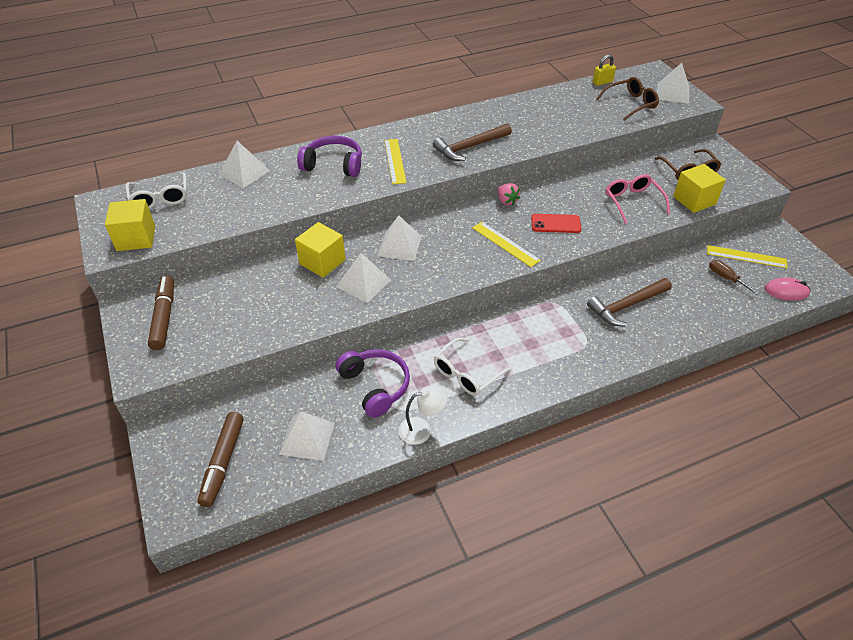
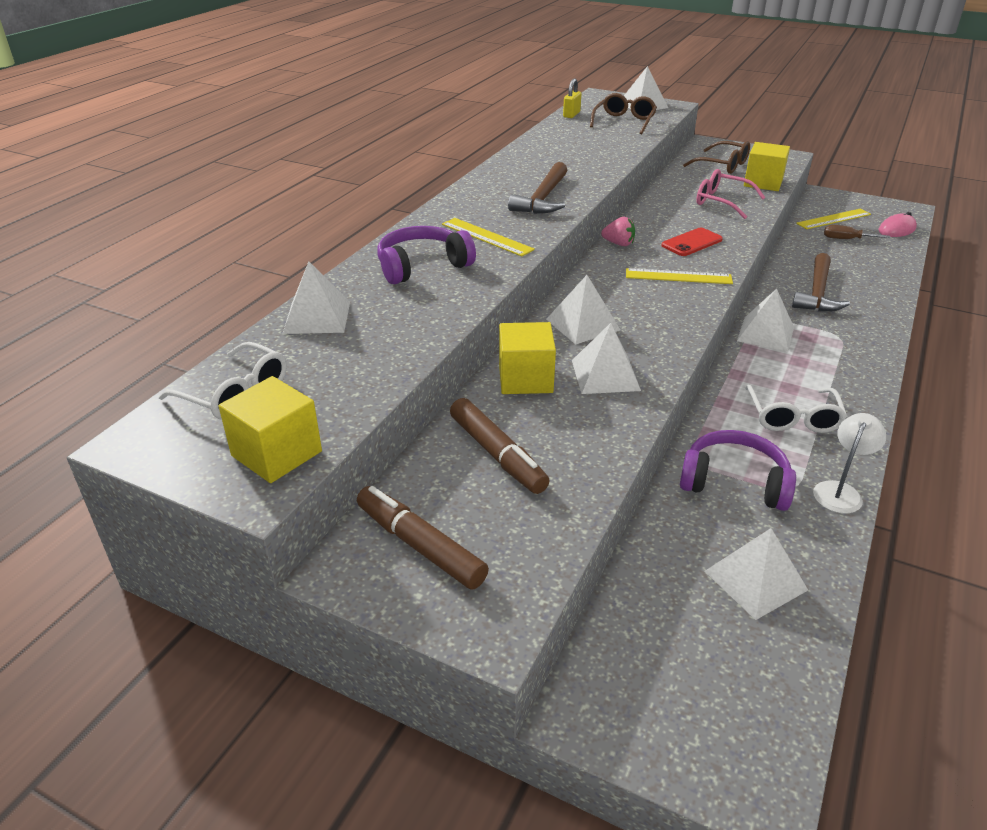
camera: 40 degrees left, 10 degrees down
brown marker [198,412,244,507] -> brown marker moved to [450,398,550,494]
none -> white pyramid [737,289,794,351]

